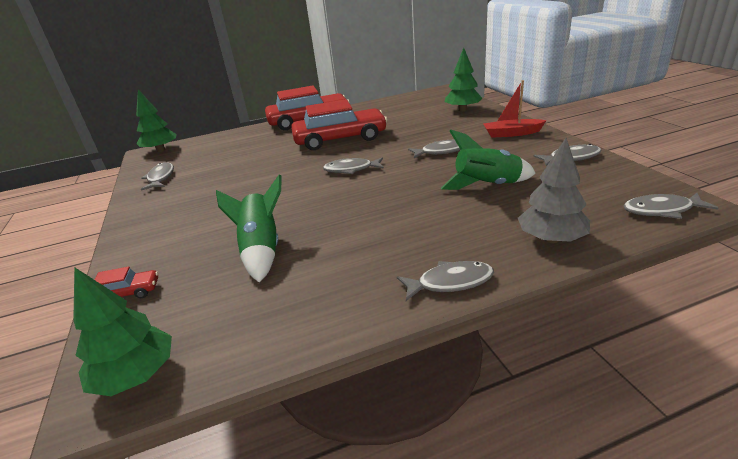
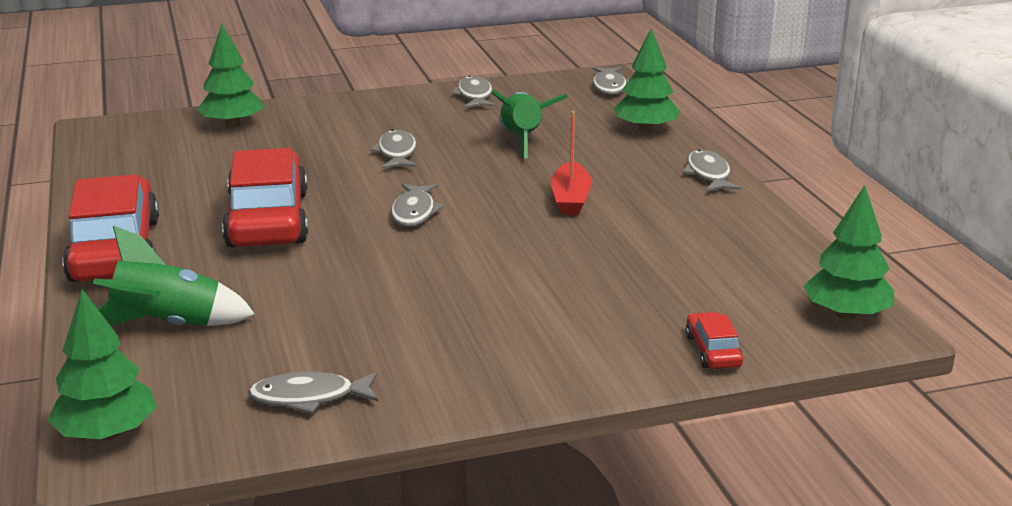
camera: 90 degrees left, 5 degrees down
green rocket [216,174,282,282] -> green rocket moved to [93,225,255,326]
red boat [484,80,547,138] -> red boat moved to [551,111,592,215]
grey tree [518,138,590,243] -> green tree [614,28,680,133]

